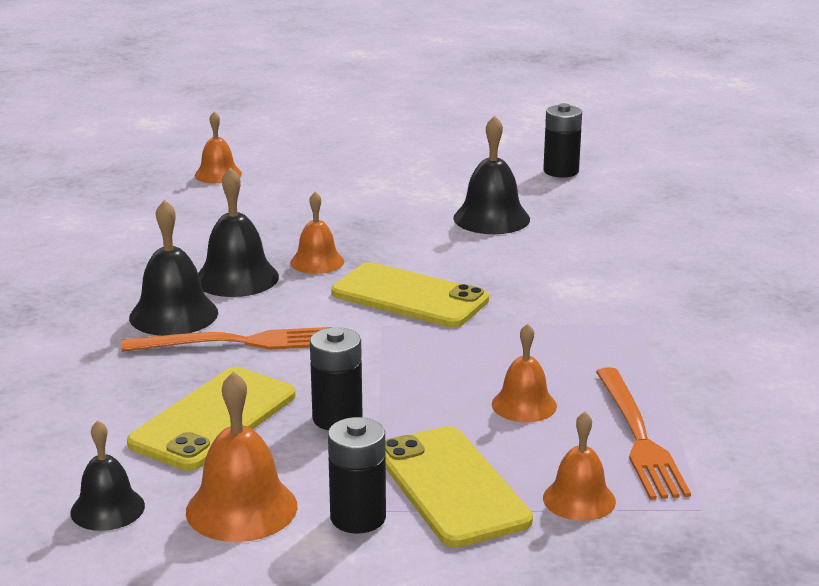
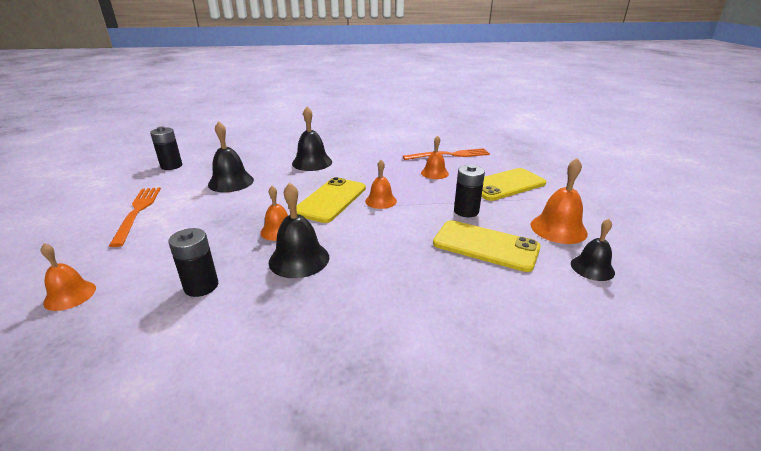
camera: 95 degrees left, 5 degrees up
orange fork [121,327,332,352] -> orange fork moved to [109,187,161,247]
black bell [129,199,218,336] -> black bell moved to [292,107,332,171]
black battery [328,417,386,533] -> black battery moved to [168,228,218,297]
orange bell [543,412,616,521] -> orange bell moved to [365,160,397,209]

